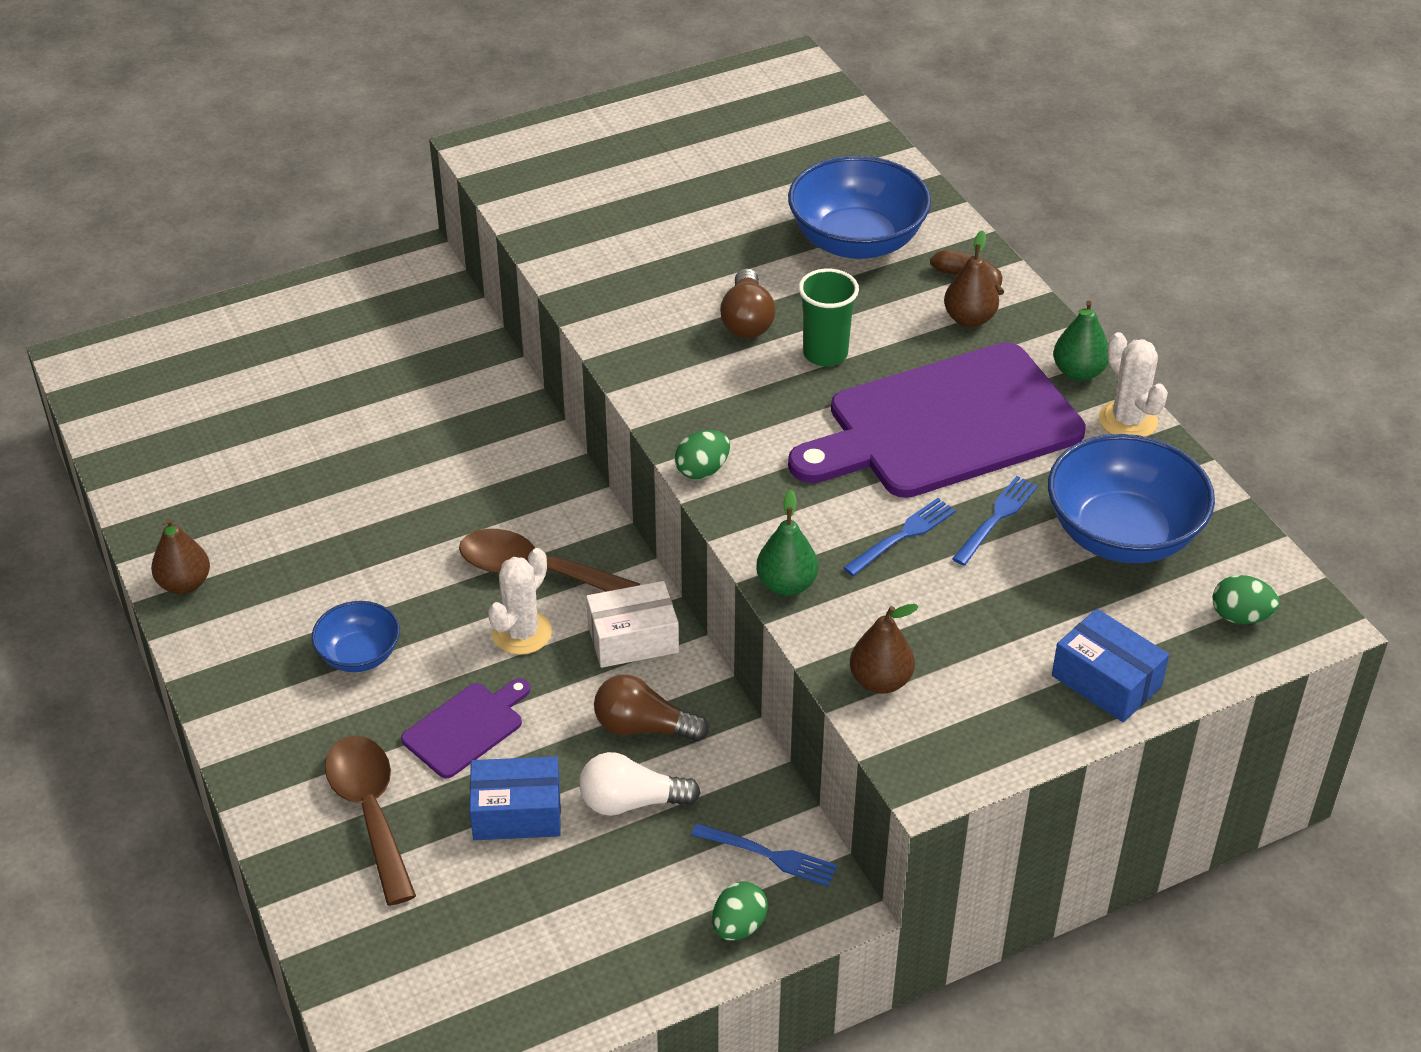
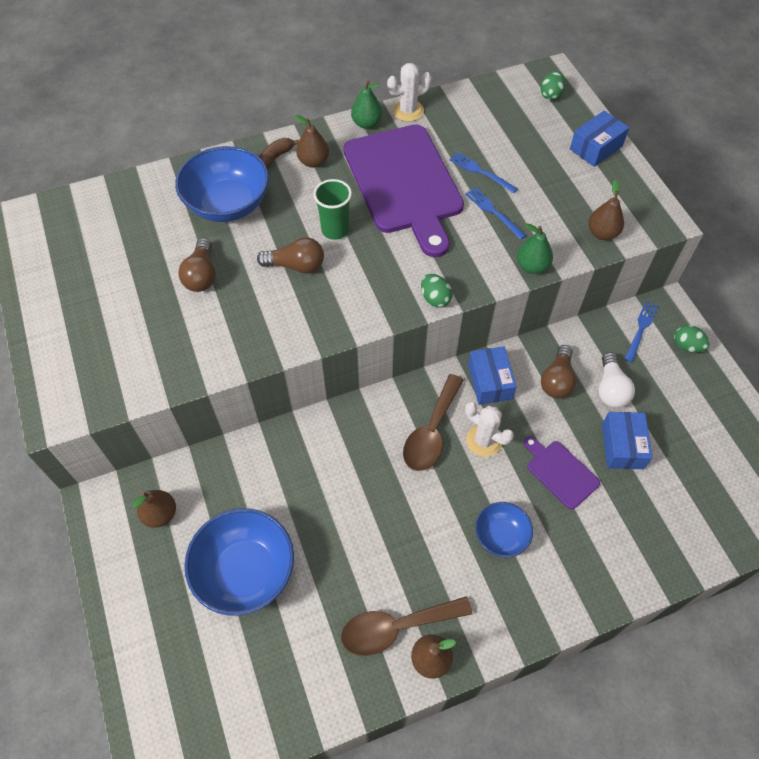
camera: 85 degrees left, 15 degrees up
brown spoon [325,735,416,906] -> brown spoon moved to [341,596,473,656]
white box [586,581,679,668] -> blue box [468,346,517,405]
blue bowl [1048,434,1215,563] -> blue bowl moved to [184,508,294,616]
none -> brown pear [133,490,176,528]
none -> brown light bulb [178,238,216,292]

